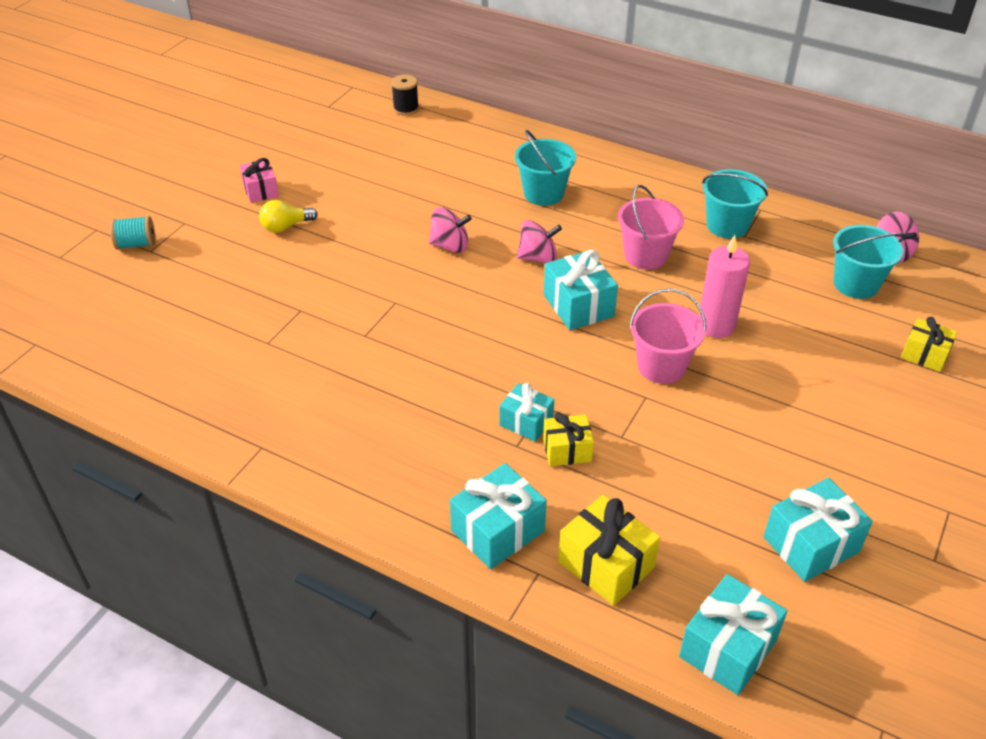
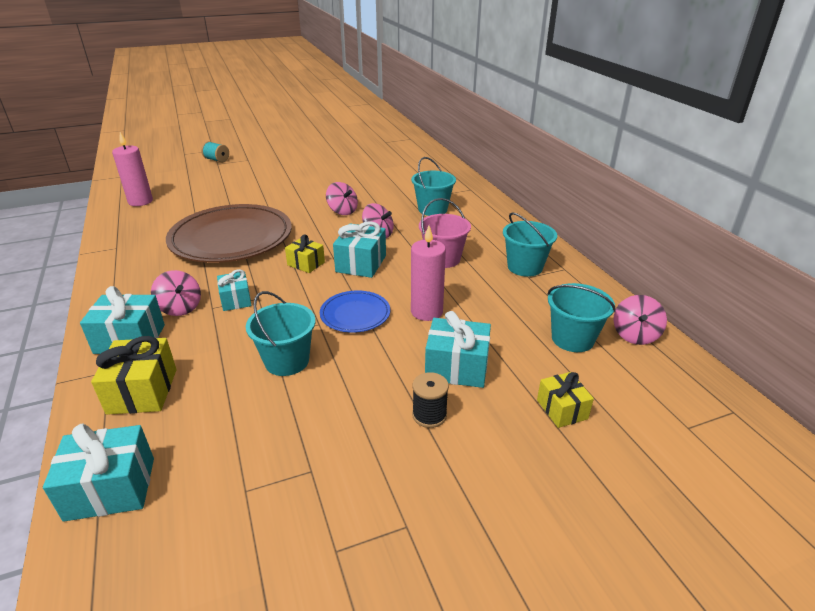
camera: 40 degrees right, 10 degrees down
pink gift [240,158,279,203] -> none
yellow light bulb [259,200,317,232] -> none
black spool [391,74,419,116] -> black spool moved to [412,372,449,428]
yellow gift [543,413,594,466] -> yellow gift moved to [285,234,325,273]
pink bucket [629,288,706,384] -> blue plate [320,290,390,333]
turquoise gift [763,478,873,582] -> turquoise gift moved to [425,311,491,388]
none -> pink candle [112,132,153,206]
none -> pink spinning top [151,270,201,316]
none -> brown plate [166,204,292,263]
none -> turquoise bucket [246,291,315,376]

